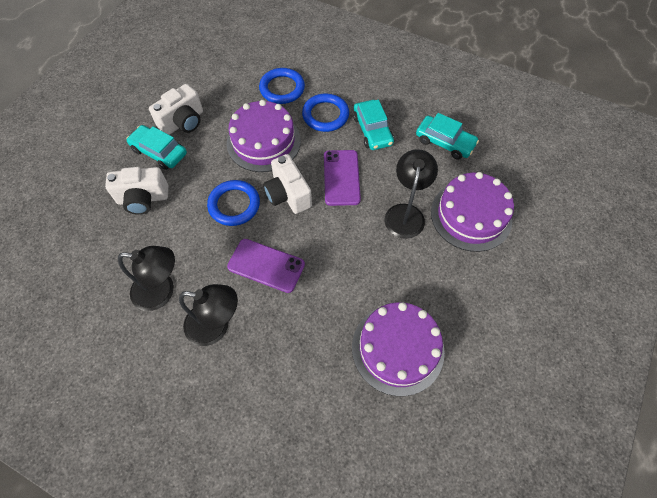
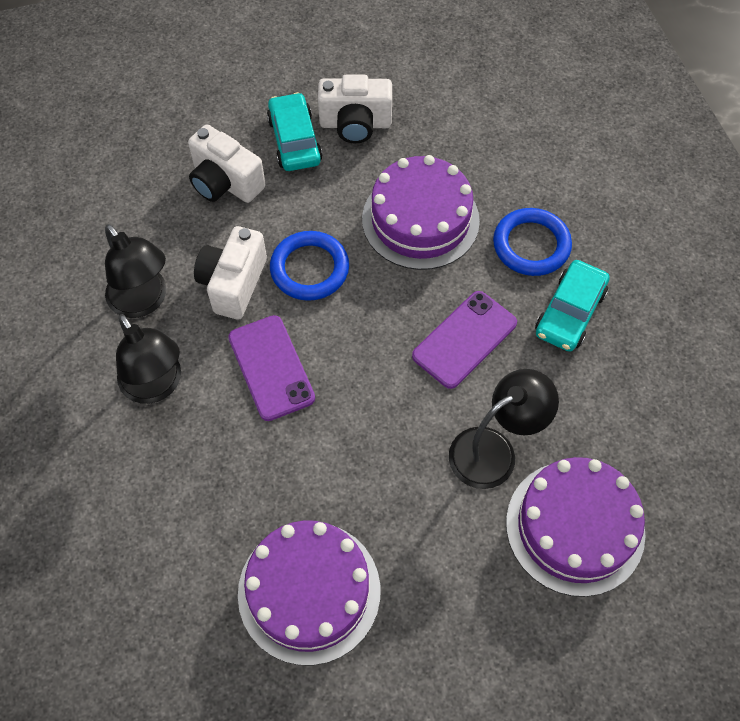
camera: 45 degrees right, 0 degrees up
blue ring [259,68,305,104] -> none
white camera [263,154,312,214] -> white camera moved to [194,226,267,320]
turquoise car [416,113,479,159] -> none

